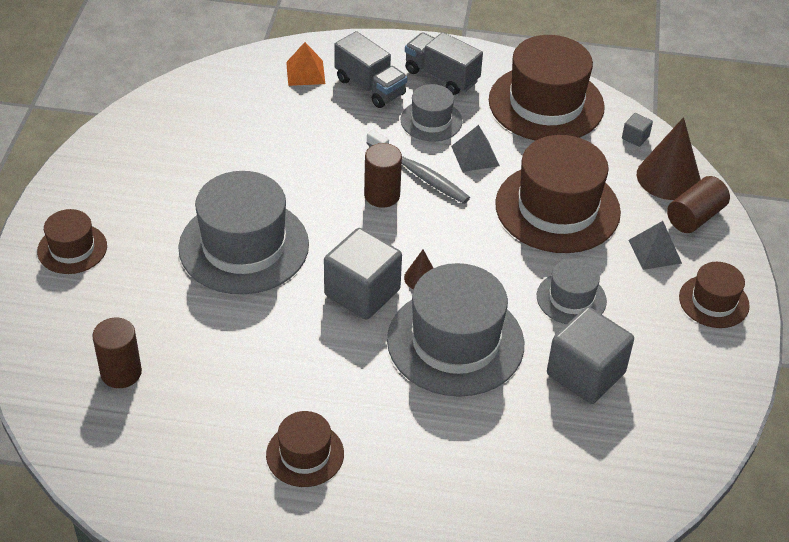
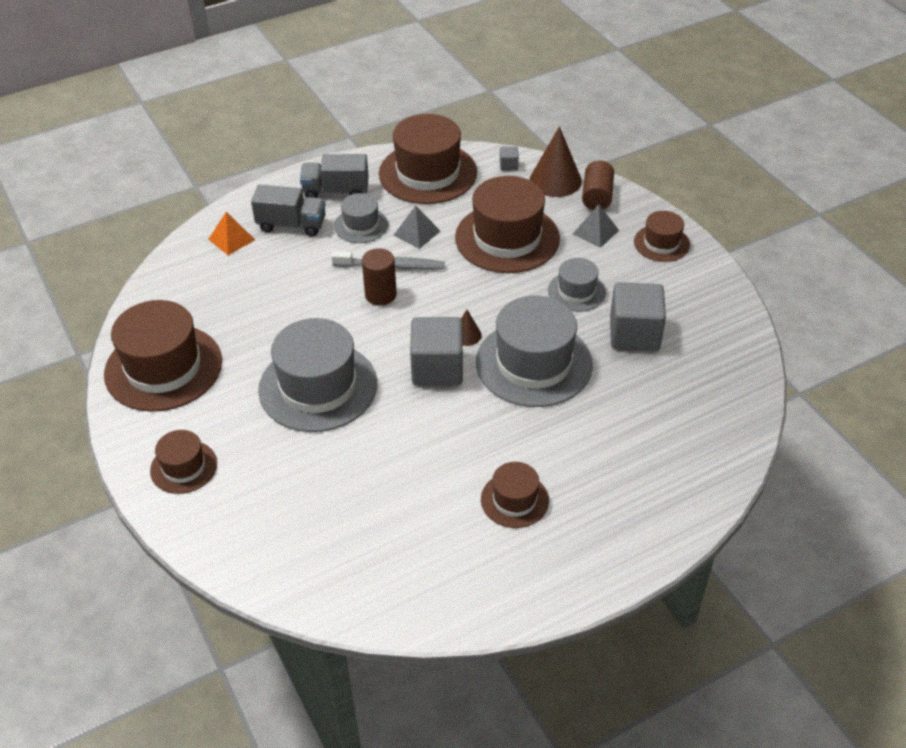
camera: 35 degrees left, 0 degrees up
brown cylinder [92,318,142,388] -> none
none -> brown hat [104,300,222,412]

